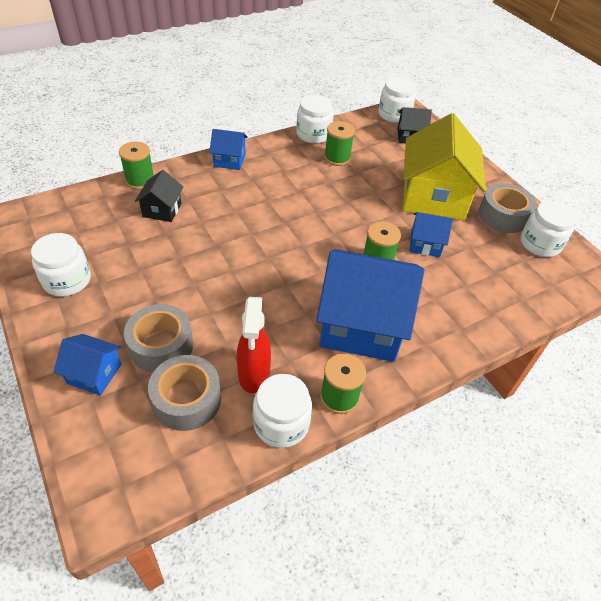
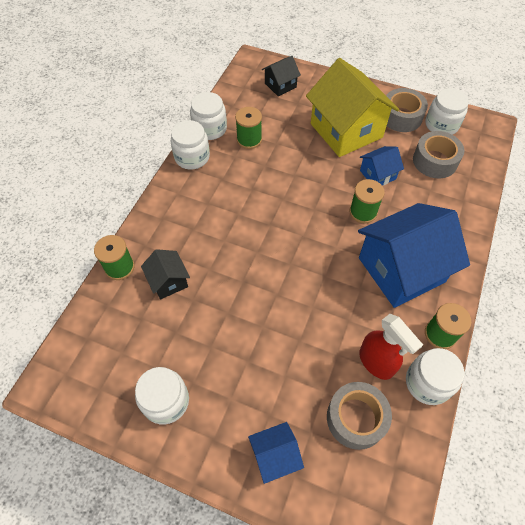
camera: 35 degrees left, 10 degrees up
grey tape [124,304,193,372] -> grey tape moved to [413,131,464,178]
blue house [209,129,248,170] -> none
white jar [378,77,416,123] -> white jar moved to [171,120,210,169]

